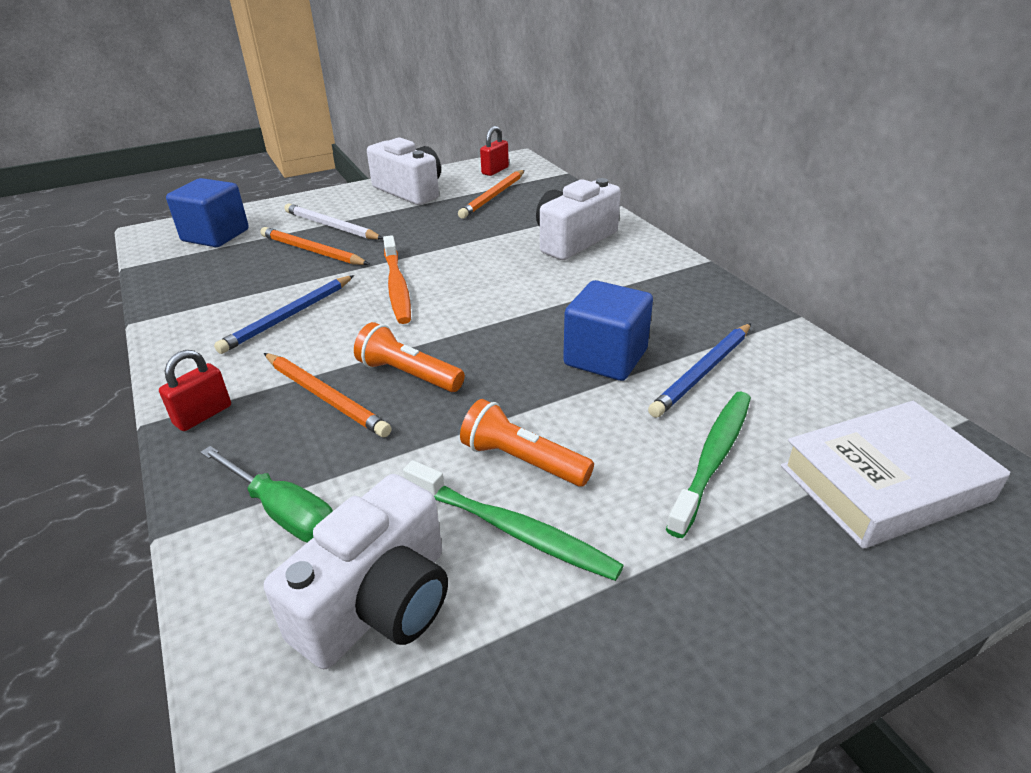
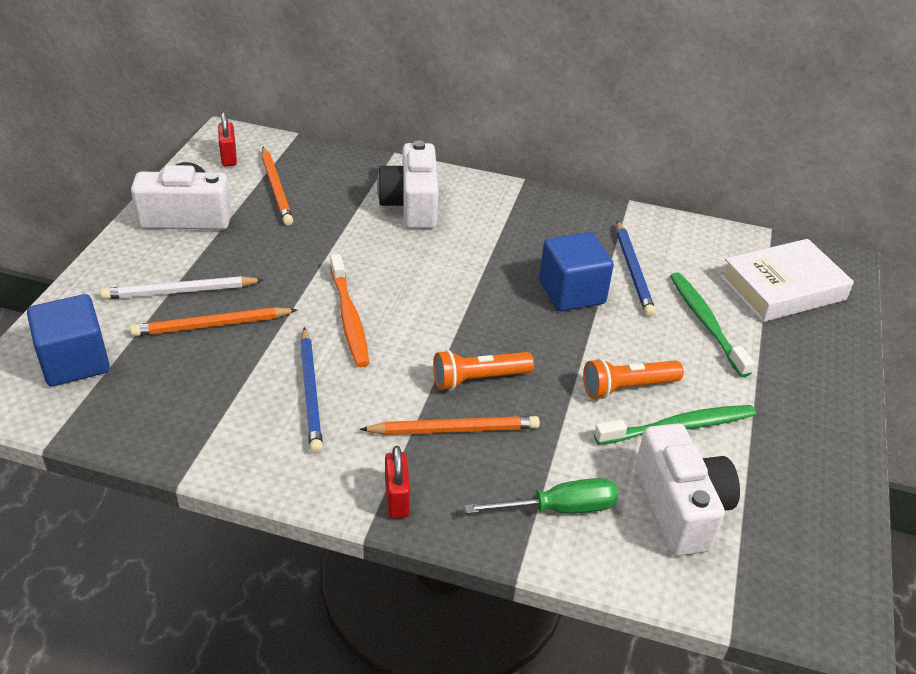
camera: 50 degrees left, 5 degrees up
orange toothbrush [383,235,411,324] -> orange toothbrush turned 45 degrees clockwise [330,254,369,367]
white book [781,401,1010,549] -> white book turned 45 degrees clockwise [720,239,854,322]

